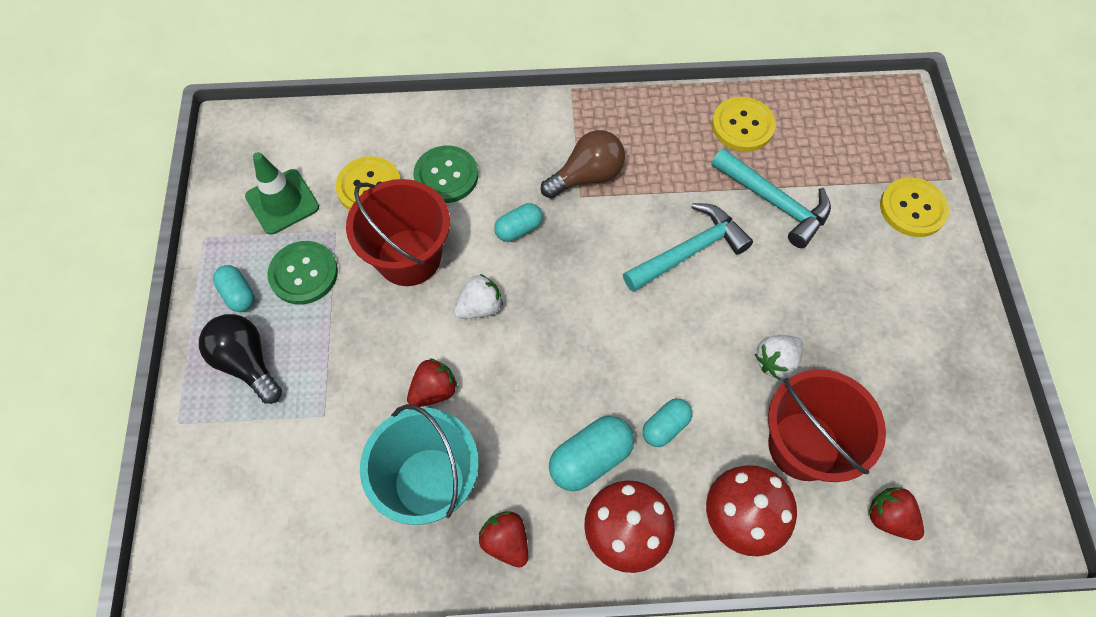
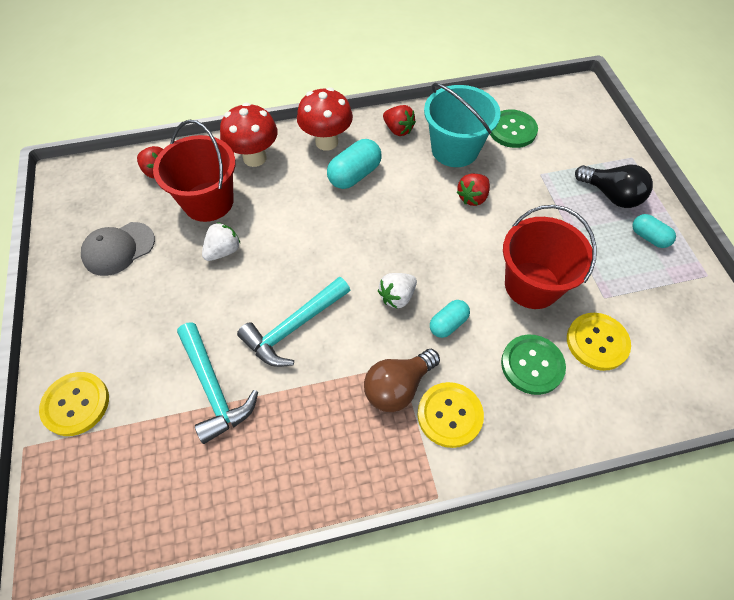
camera: 170 degrees right, 5 degrees down
green traffic cone [245,152,319,235] -> none
green button [267,241,338,305] -> green button moved to [490,109,538,148]
white strawberry [453,274,503,319] -> white strawberry moved to [378,273,417,309]
turquoise capsule [643,399,693,447] -> none
turquoise hammer [711,148,831,248] -> turquoise hammer turned 150 degrees counterclockwise [177,322,258,444]
yellow button [712,97,776,152] -> yellow button moved to [417,382,484,448]
none -> grey cap [81,222,155,276]

